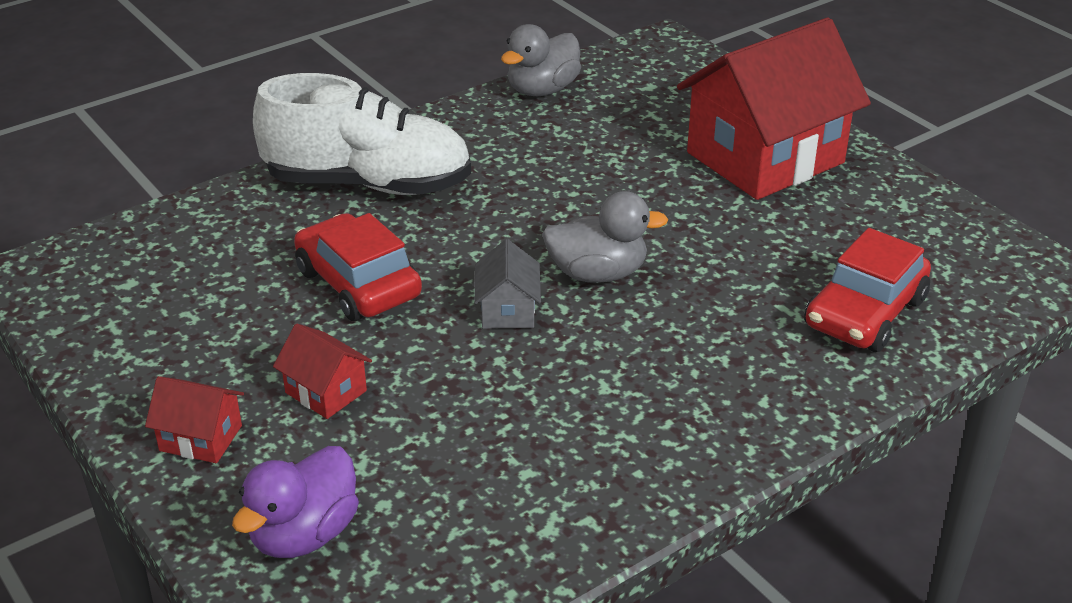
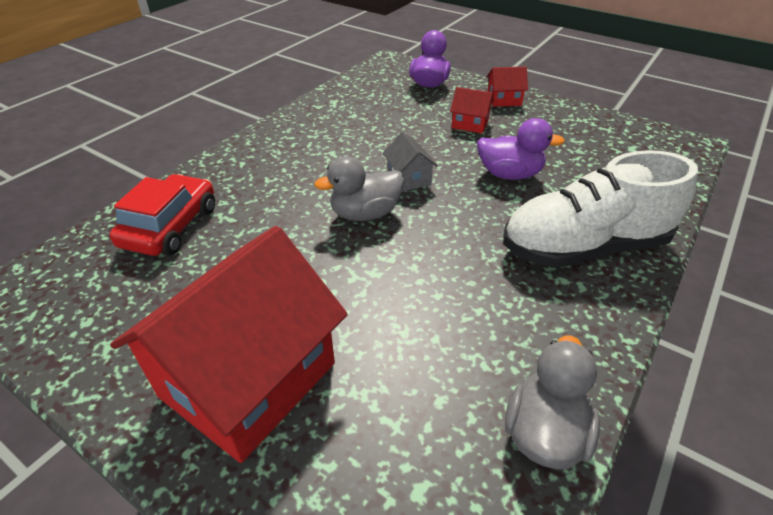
camera: 160 degrees right, 5 degrees up
red car [294,213,422,321] -> purple duck [477,118,565,180]

